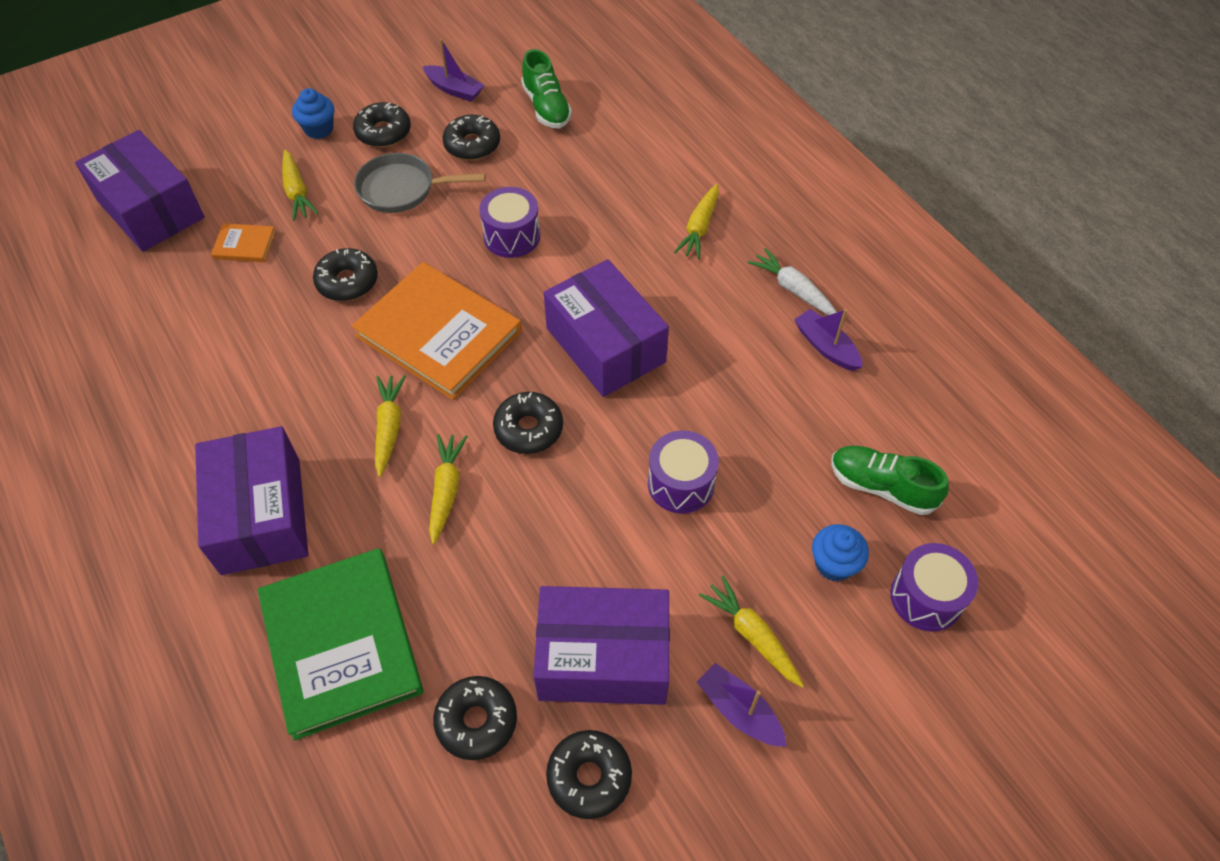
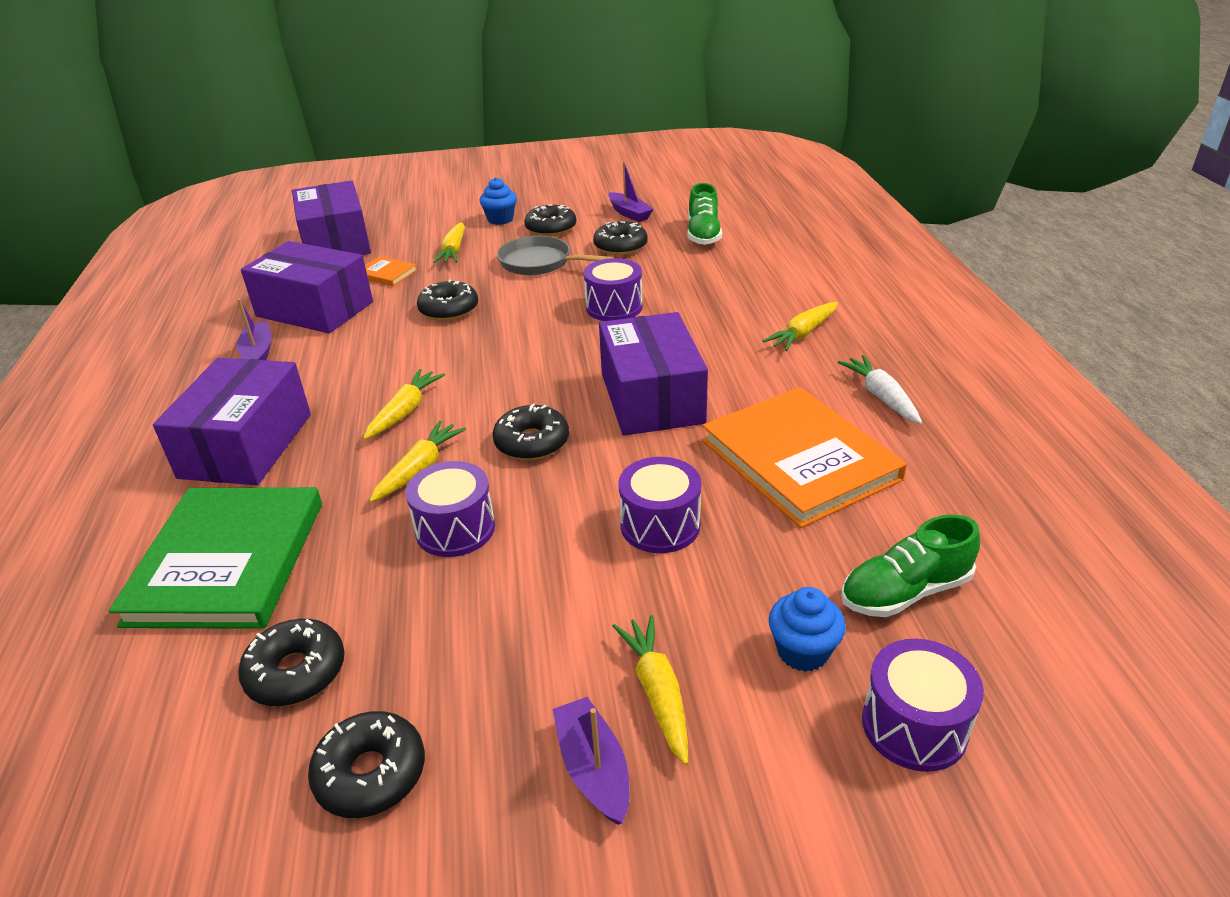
camera: 25 degrees right, 20 degrees down
orange book [352,262,522,400] -> orange book moved to [702,387,907,528]
purple box [533,586,670,705] -> purple box moved to [241,241,373,333]
purple boat [794,309,863,371] -> purple boat moved to [237,299,271,360]
green shoe [831,446,949,515] -> green shoe turned 75 degrees counterclockwise [841,514,980,617]
none -> purple drum [405,461,495,557]

